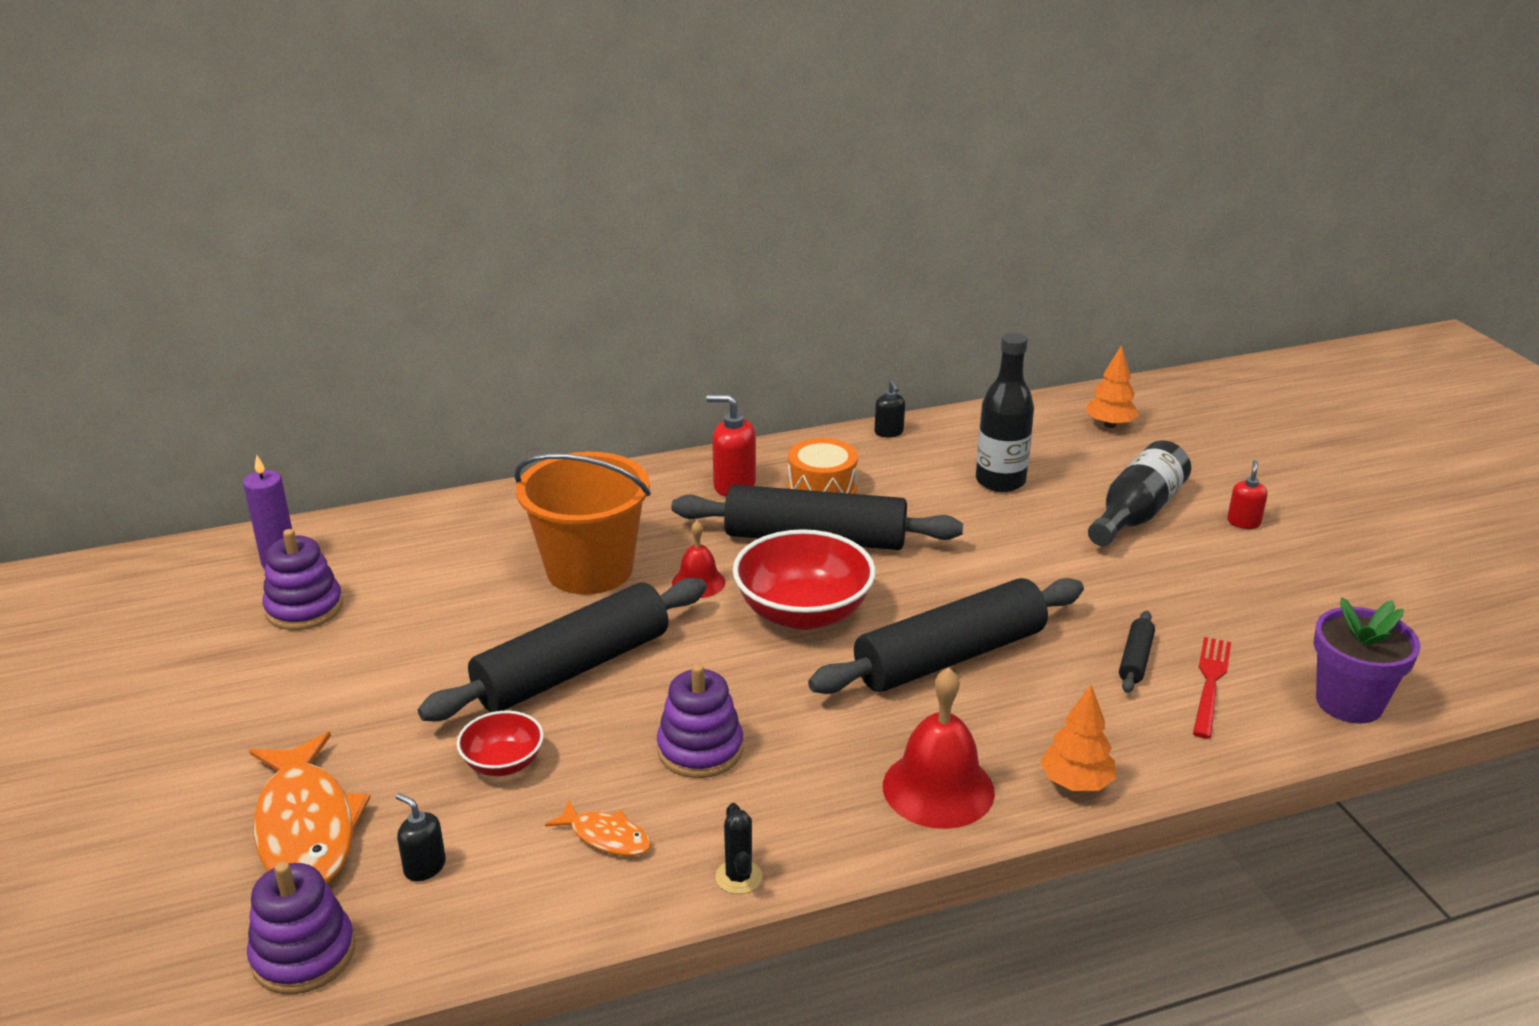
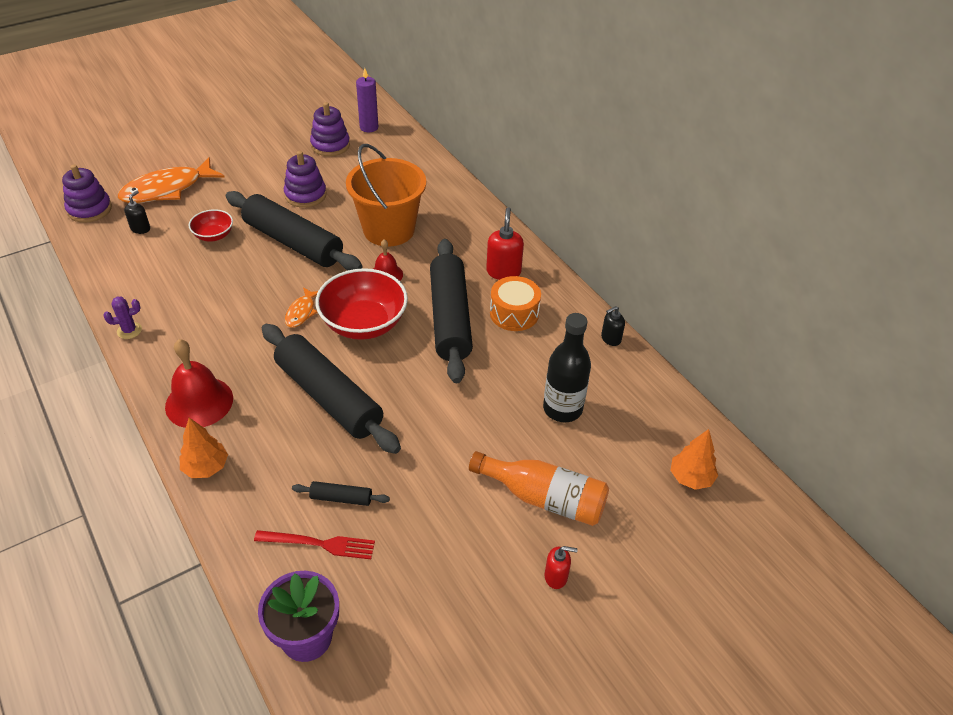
camera: 75 degrees right, 15 degrees up
orange fish [545,799,651,856] -> orange fish moved to [285,287,318,328]
purple stacking toy [657,664,743,778] -> purple stacking toy moved to [284,151,327,208]
black cactus [716,803,762,894] -> purple cactus [103,297,142,339]
black bottle [1088,440,1191,546] -> orange bottle [469,451,609,526]

